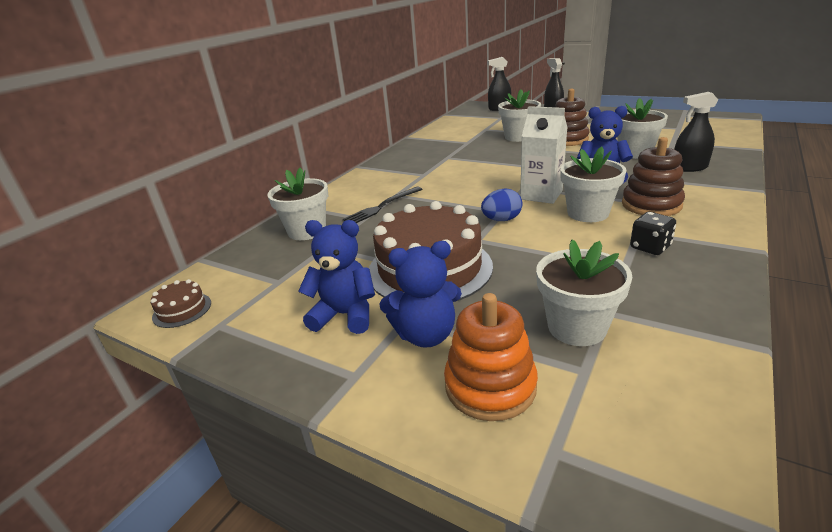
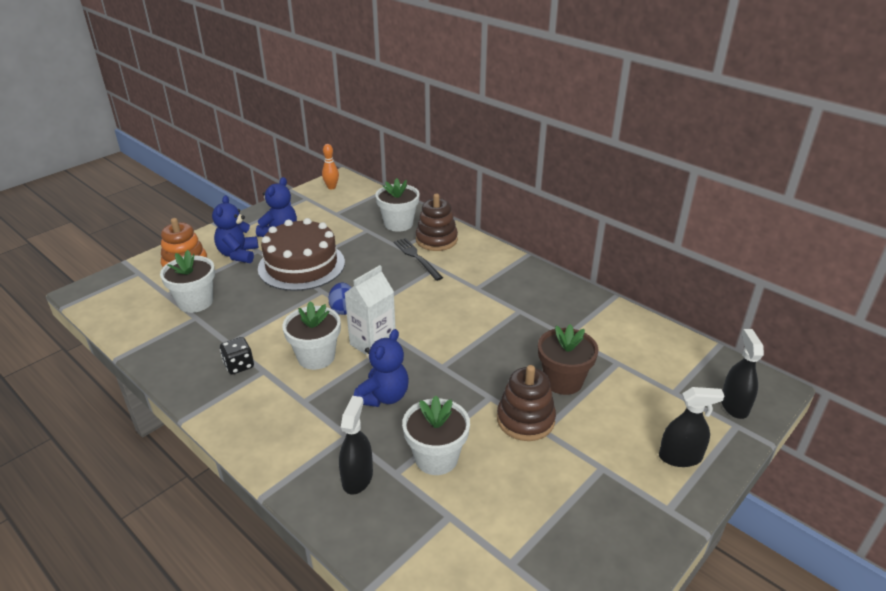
camera: 100 degrees right, 5 degrees up
brown cake [151,279,211,328] -> orange bowling pin [322,144,339,189]
white flower pot [498,89,541,142] -> brown flower pot [538,324,598,395]
brown stacking toy [622,137,685,216] -> brown stacking toy moved to [416,194,458,251]

